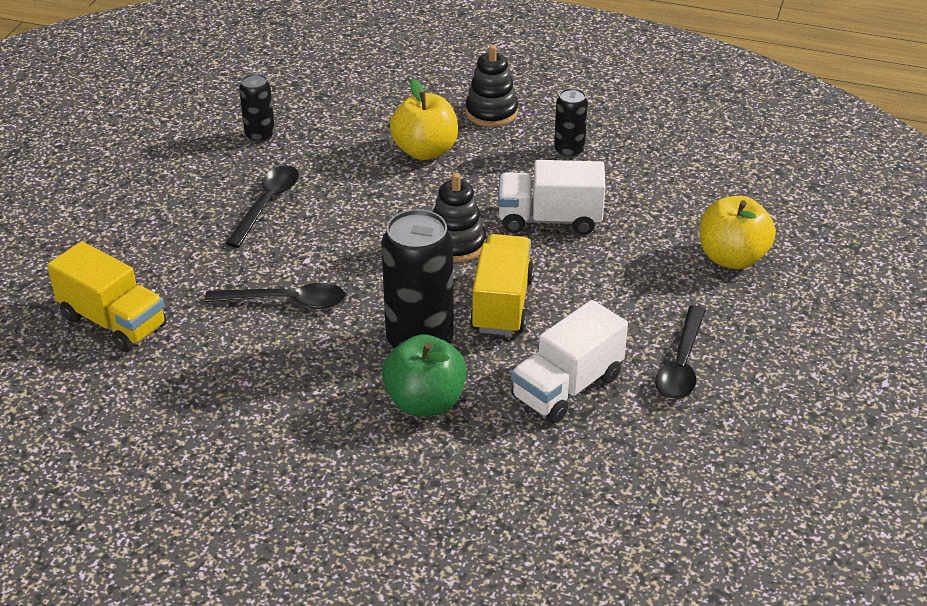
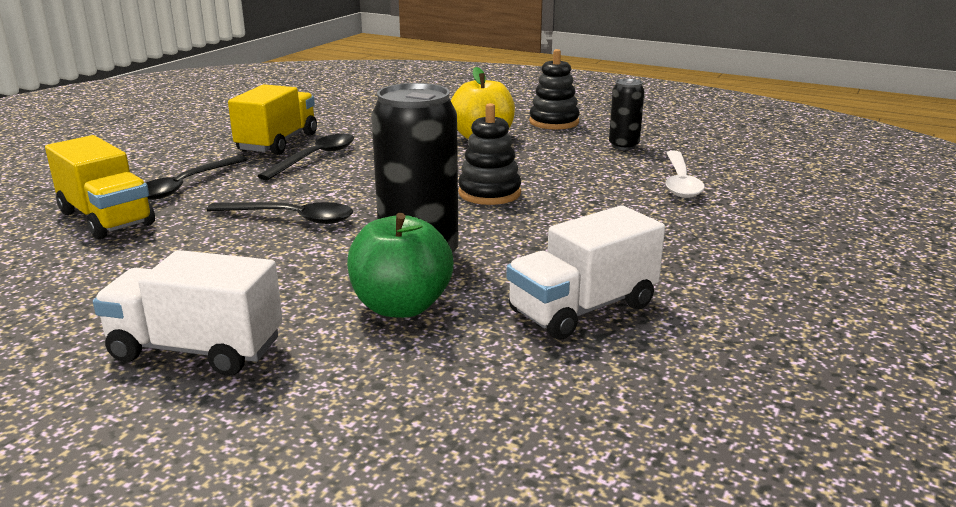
camera: 10 degrees right, 15 degrees down
black can [239,73,275,142] -> none
yellow truck [470,234,534,336] -> yellow truck moved to [228,84,317,155]
white truck [498,160,606,235] -> white truck moved to [93,250,283,376]
black spoon [655,305,706,400] -> black spoon moved to [146,156,247,200]
yellow apple [700,196,776,269] -> none
none -> white spoon [665,151,705,198]

